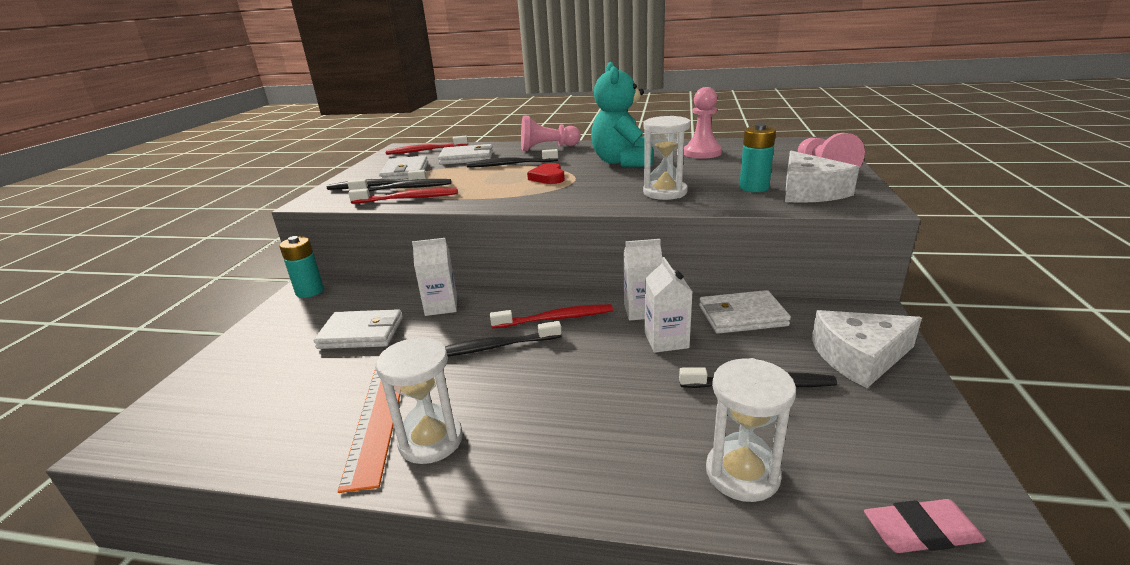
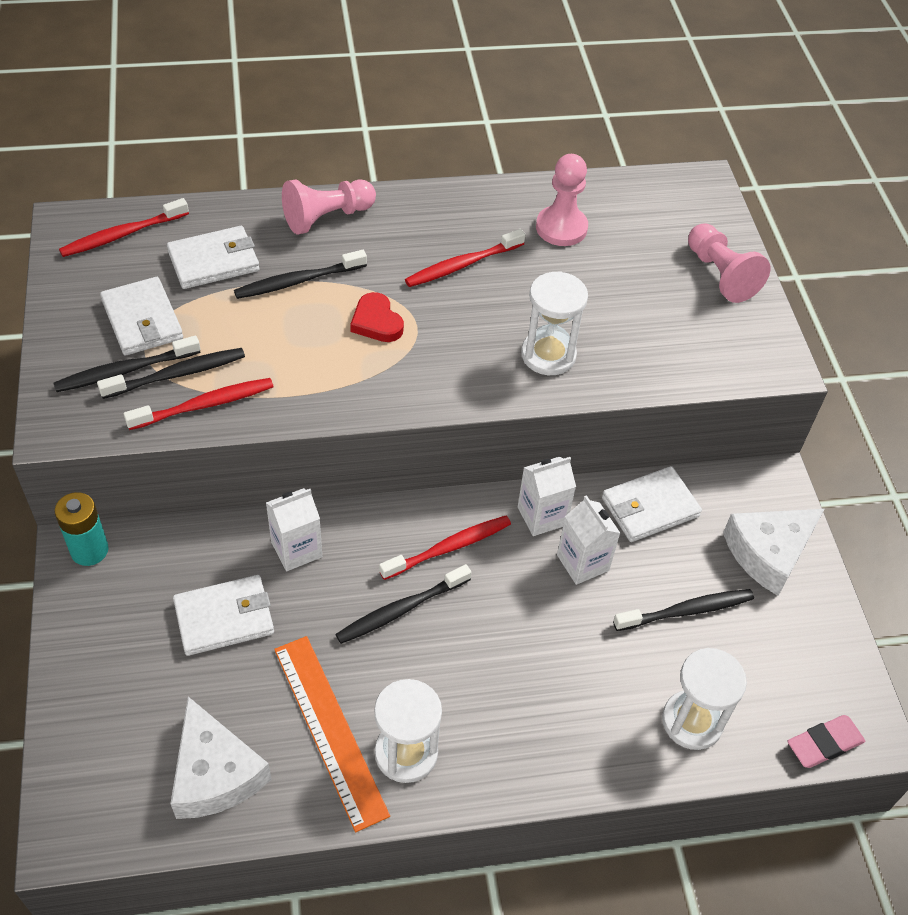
camera: 25 degrees left, 25 degrees up
turquoise teddy bear [591,62,653,167] -> red toothbrush [405,229,525,287]
turquoise battery [739,124,776,192] -> none
white cheese [785,151,859,203] -> white cheese moved to [171,697,271,819]

